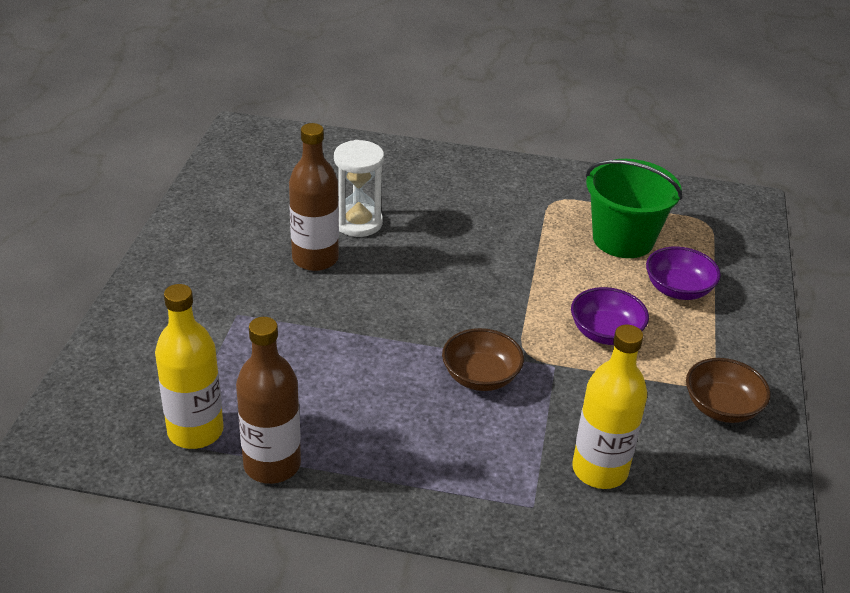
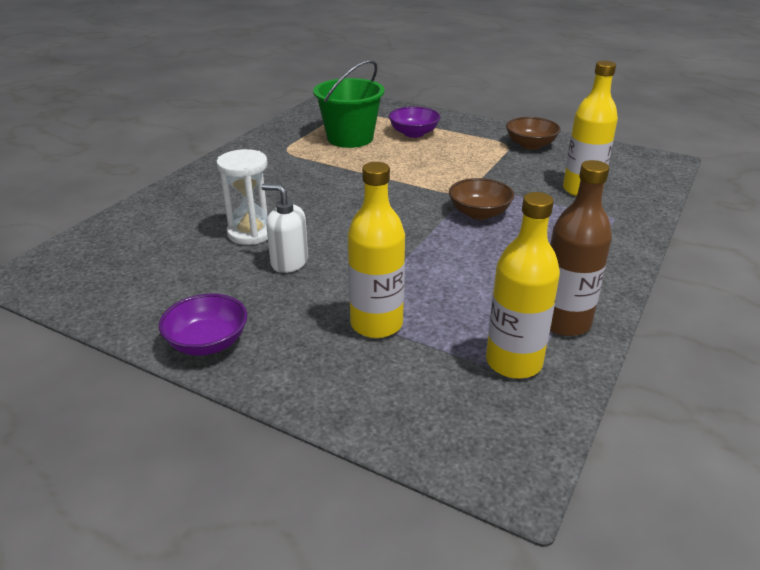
camera: 70 degrees left, 5 degrees down
brown bottle [289,123,339,271] -> white soap dispenser [261,184,308,273]
purple bowl [571,287,649,345] -> purple bowl moved to [159,294,248,356]
none -> yellow bottle [348,162,405,338]

